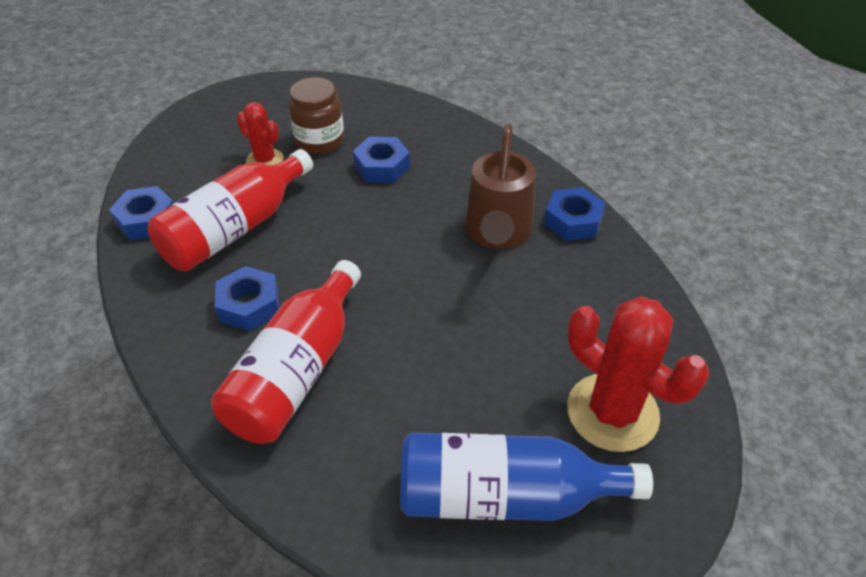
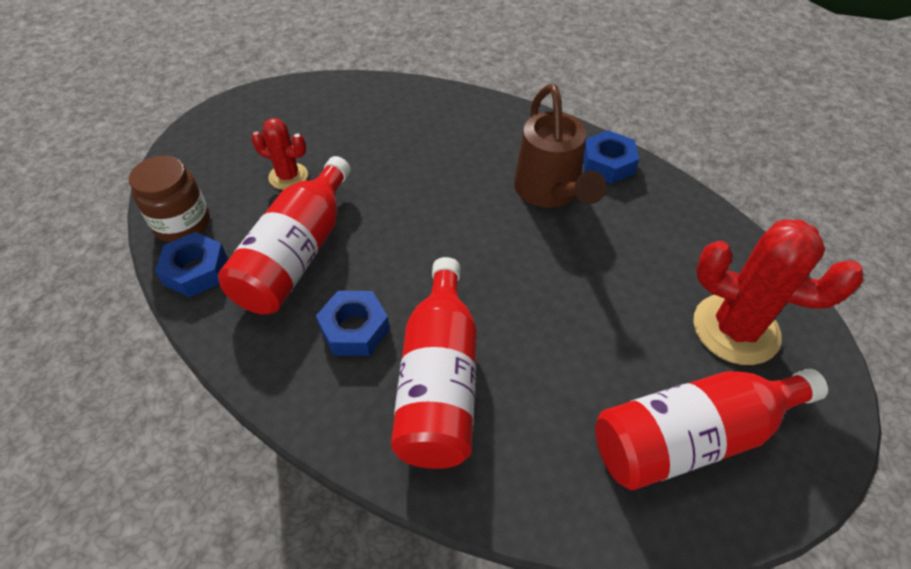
camera: 20 degrees left, 5 degrees up
brown jar [289,77,344,154] -> brown jar moved to [129,156,210,242]
blue nut [353,136,410,183] -> none
blue bottle [400,432,653,521] -> red bottle [595,369,828,490]

